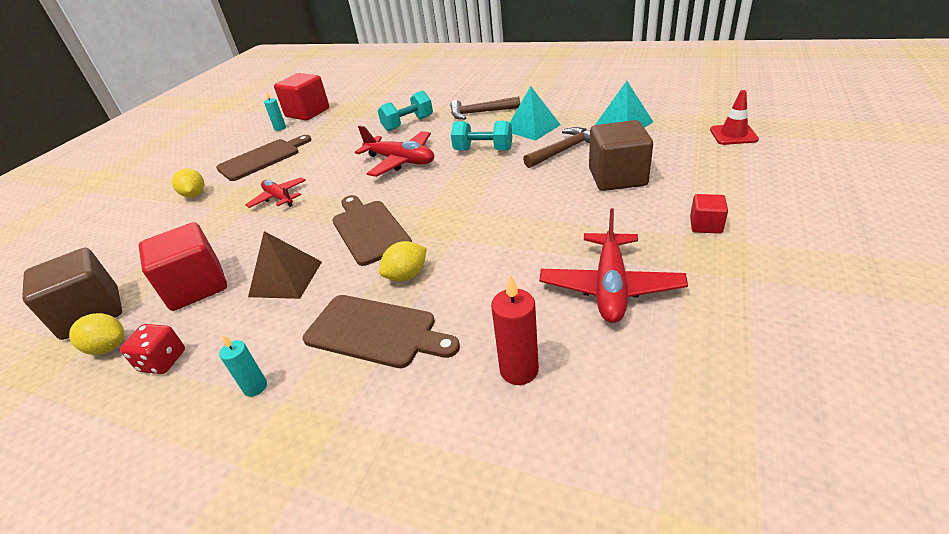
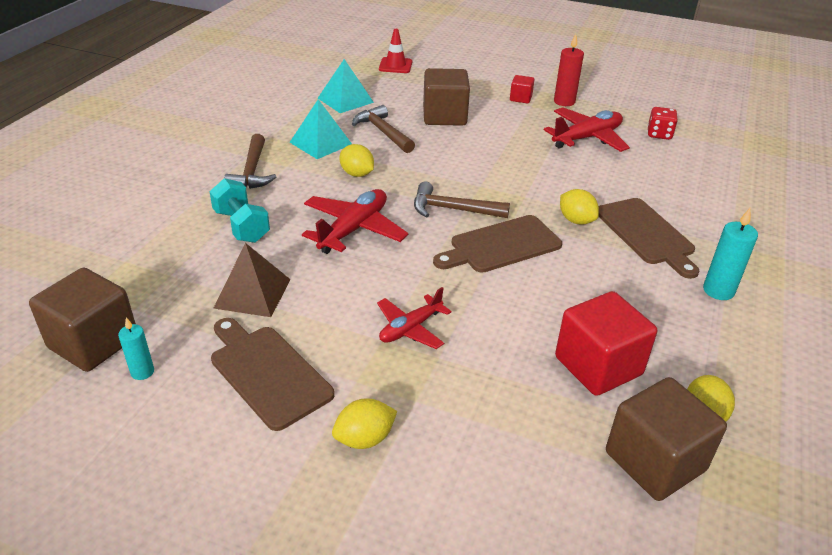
camera: 95 degrees left, 0 degrees up
red dice [120,324,185,374] -> red dice moved to [648,107,678,140]
turquoise candle [219,335,267,397] -> turquoise candle [703,208,758,300], size x1.57
brown pyramid [248,231,322,299] -> brown pyramid moved to [214,243,291,317]
red cube [274,73,329,121] -> brown cube [29,268,136,372]
brown cutting board [303,295,460,368] -> brown cutting board turned 135 degrees clockwise [599,198,699,279]
turquoise dumbbell [451,121,512,150] -> yellow lemon [340,144,374,177]
red candle [491,275,539,385] -> red candle moved to [554,34,584,106]
red plane [539,208,688,323] -> red plane turned 45 degrees counterclockwise [544,107,630,152]
none -> brown hammer [414,181,510,218]

